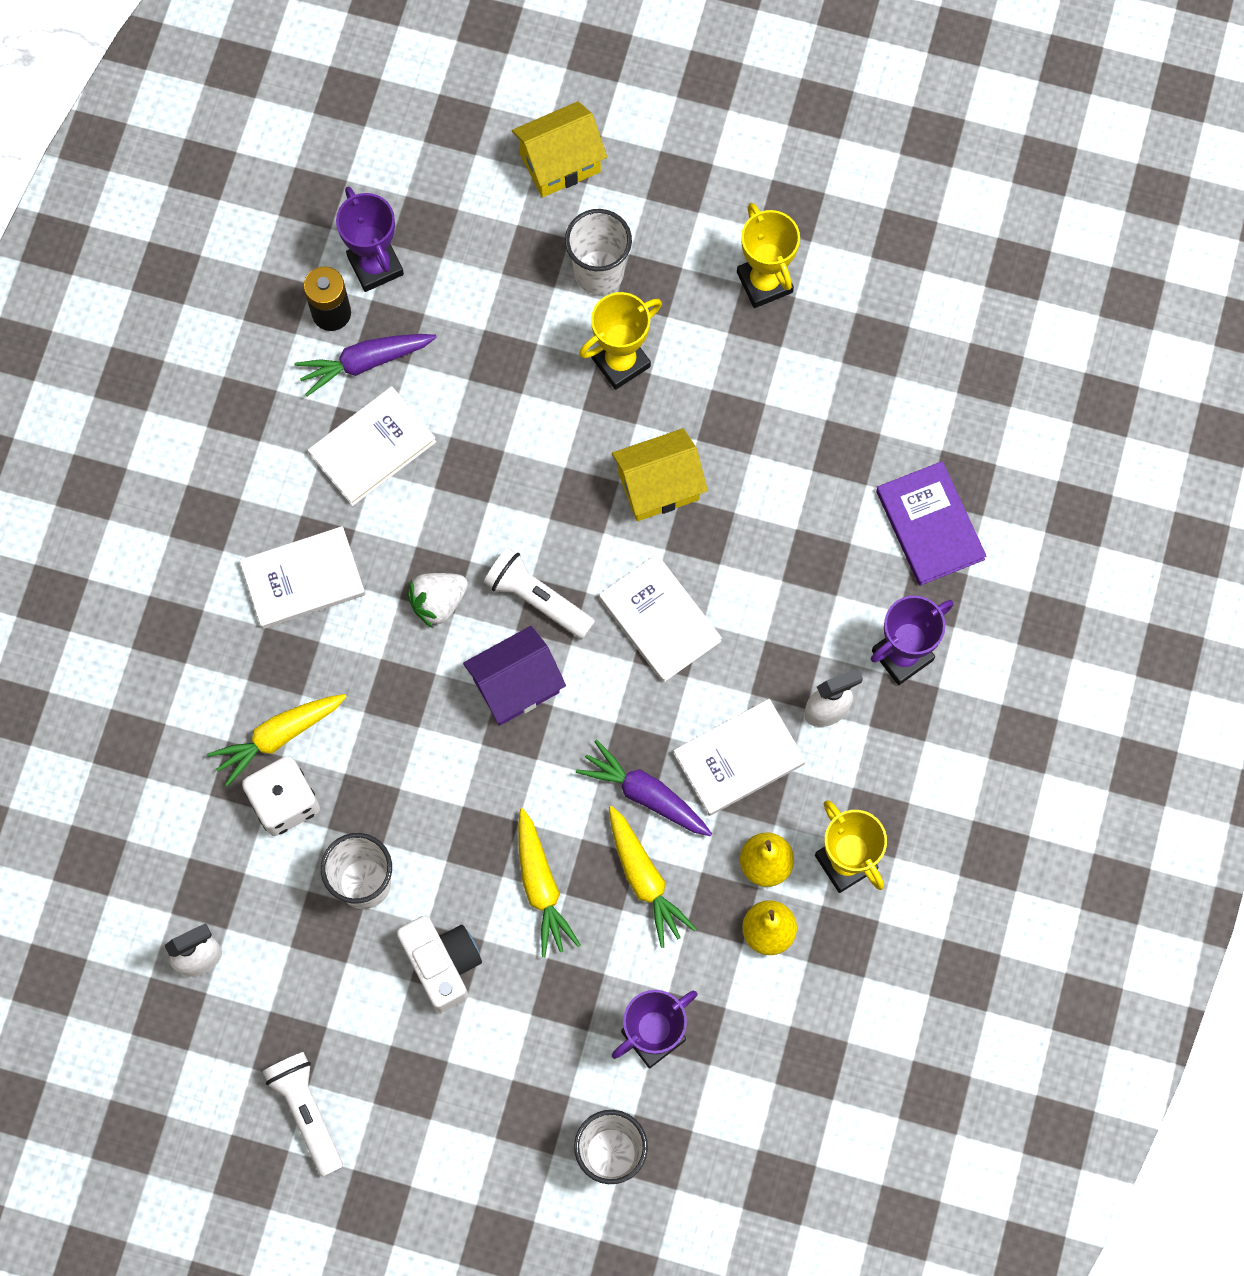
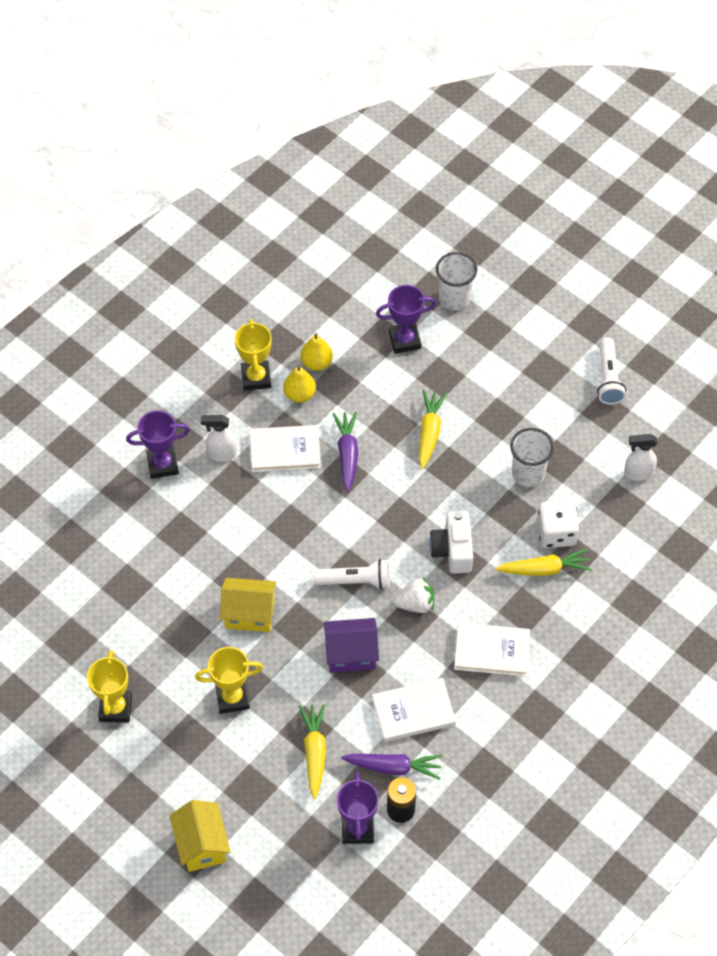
camera: 155 degrees left, 15 degrees down
white camera [397,916,482,1013] -> white camera moved to [429,511,473,574]
purple house [463,626,566,725] -> purple house moved to [324,618,379,673]
white flashlight [484,548,595,639] -> white flashlight turned 60 degrees counterclockwise [314,559,390,589]
yellow house [512,101,607,197] -> yellow house turned 75 degrees clockwise [170,800,230,872]
white cup [565,209,632,295] -> none
purple carrot [576,740,712,836] -> purple carrot turned 150 degrees counterclockwise [333,412,358,492]
white book [599,554,722,683] -> none
yellow carrot [609,806,697,948] -> yellow carrot moved to [299,704,326,799]
purple book [876,461,986,586] -> none

